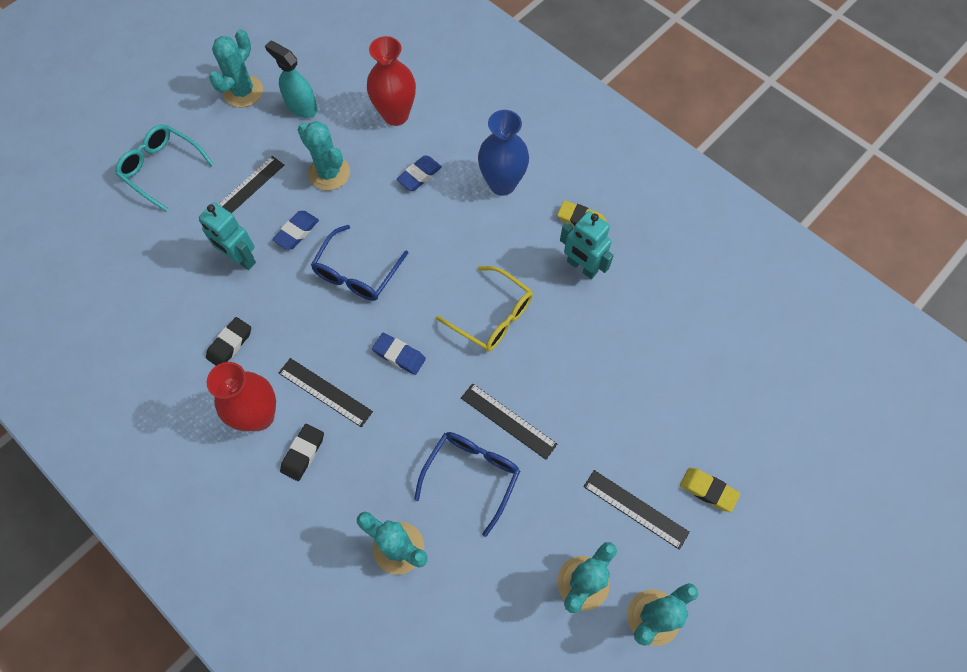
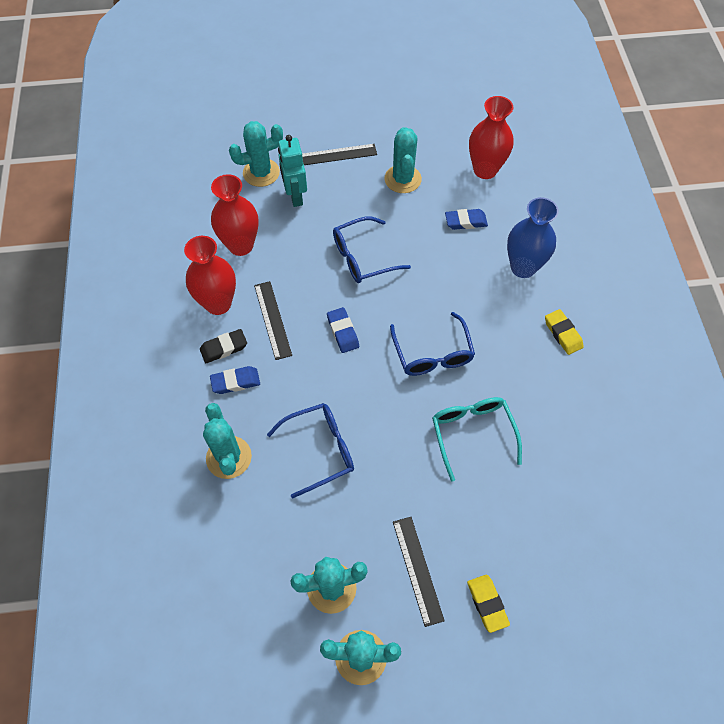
camera: 40 degrees right, 5 degrees down
turquoise glasses [116,124,214,211] -> turquoise glasses moved to [432,397,522,482]
black eraser [206,317,251,366] -> red vase [211,174,259,256]
turquoise cactus [209,29,263,108] -> turquoise cactus moved to [229,121,283,187]
turquoise spray bottle [265,41,318,118] -> none
blue eraser [272,211,319,250] -> blue eraser moved to [210,366,260,394]
yellow glasses [436,266,533,352] -> blue glasses [390,312,475,376]
black ruler [461,383,557,460] -> none
turquoise robot [560,211,614,279] -> none

